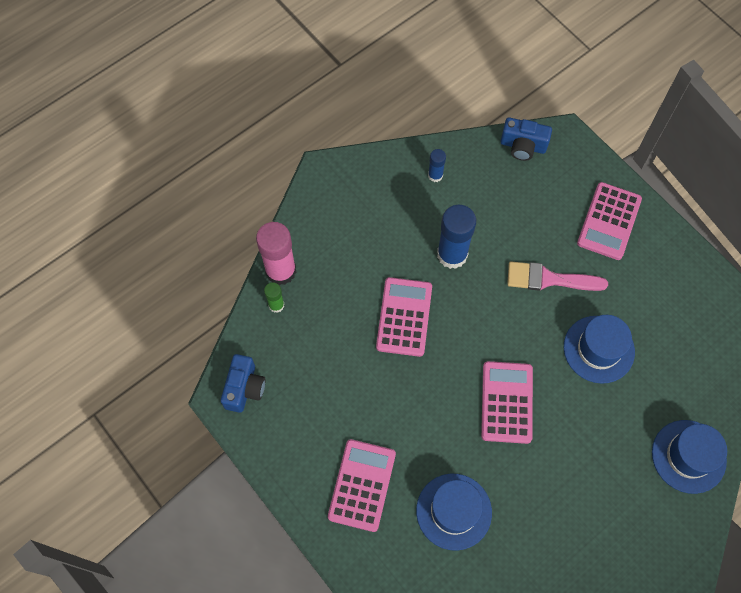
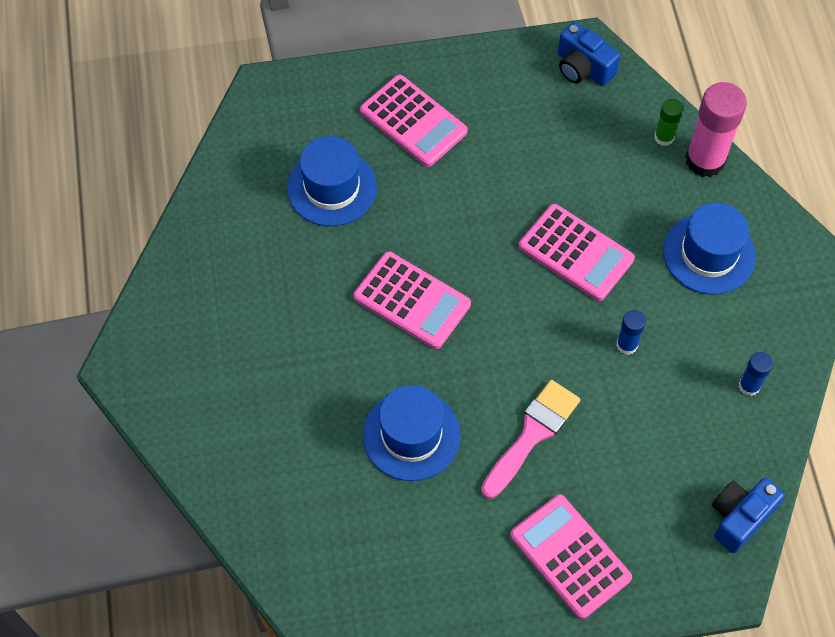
camera: 120 degrees right, 5 degrees down
blue glue stick [437,205,476,269] -> blue glue stick [616,310,646,355], size x0.51
blue hat [652,420,727,494] -> blue hat moved to [663,203,756,295]

